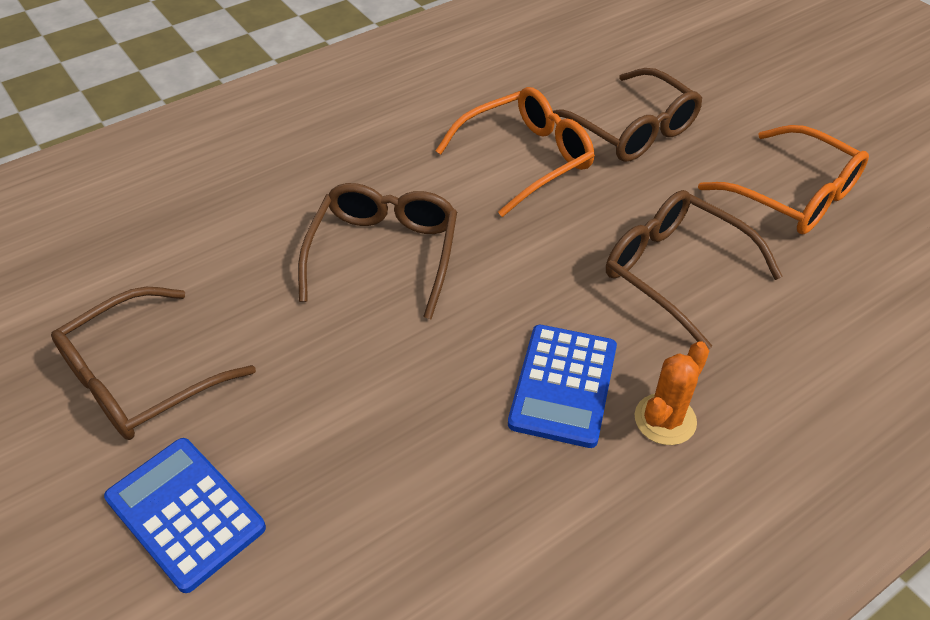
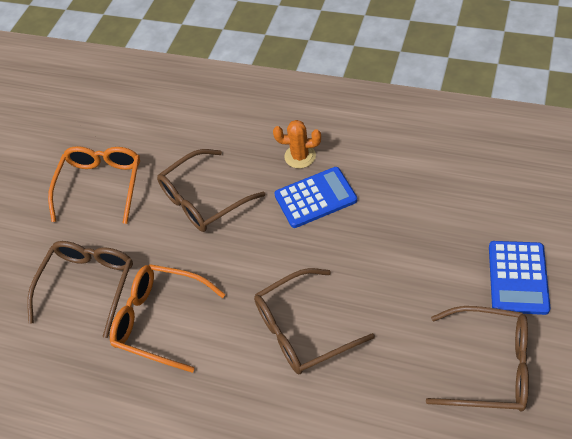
camera: 120 degrees left, 5 degrees up
brown glasses [606,190,783,349] -> brown glasses turned 45 degrees clockwise [157,149,266,232]

